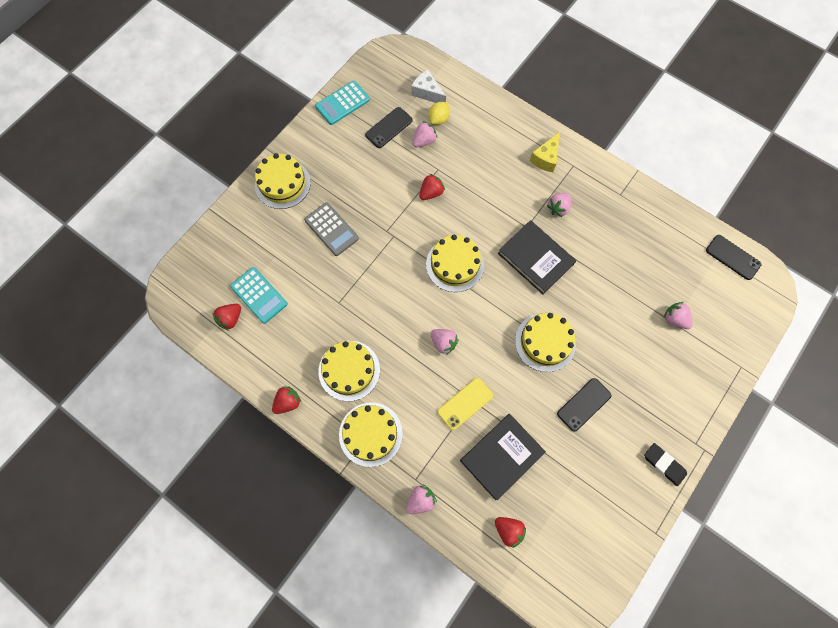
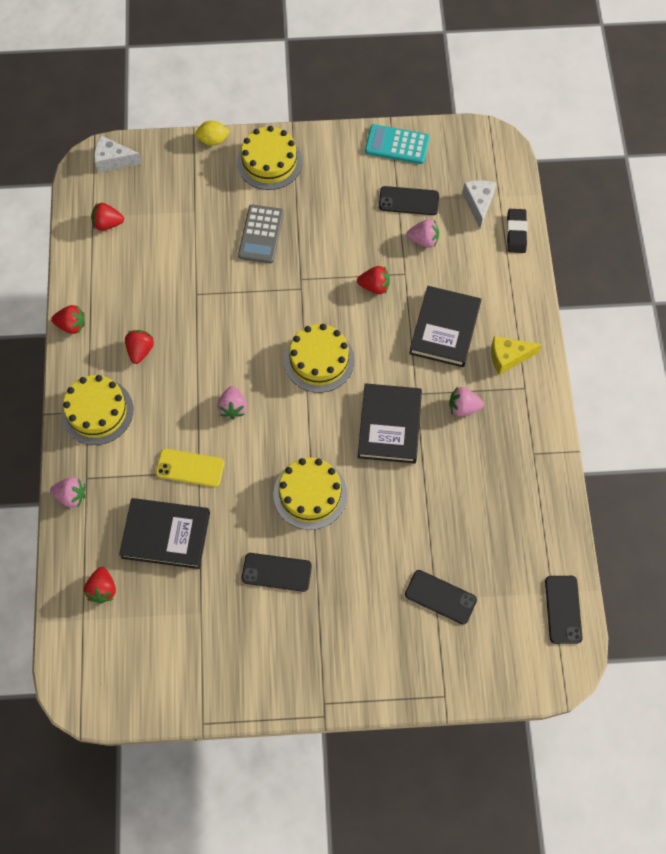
camera: 50 degrees right, 5 degrees down
turquoise calculator [230,267,287,324] -> none
yellow cake [319,341,380,401] -> red strawberry [125,330,154,364]
yellow lemon [428,102,450,125] -> yellow lemon moved to [195,120,230,146]
black eraser [644,443,687,486] -> black eraser moved to [507,209,527,253]
pink strawberry [664,302,693,329] -> black phone [405,570,477,624]
none -> white cheese [94,136,142,172]
none -> black book [409,286,481,367]

